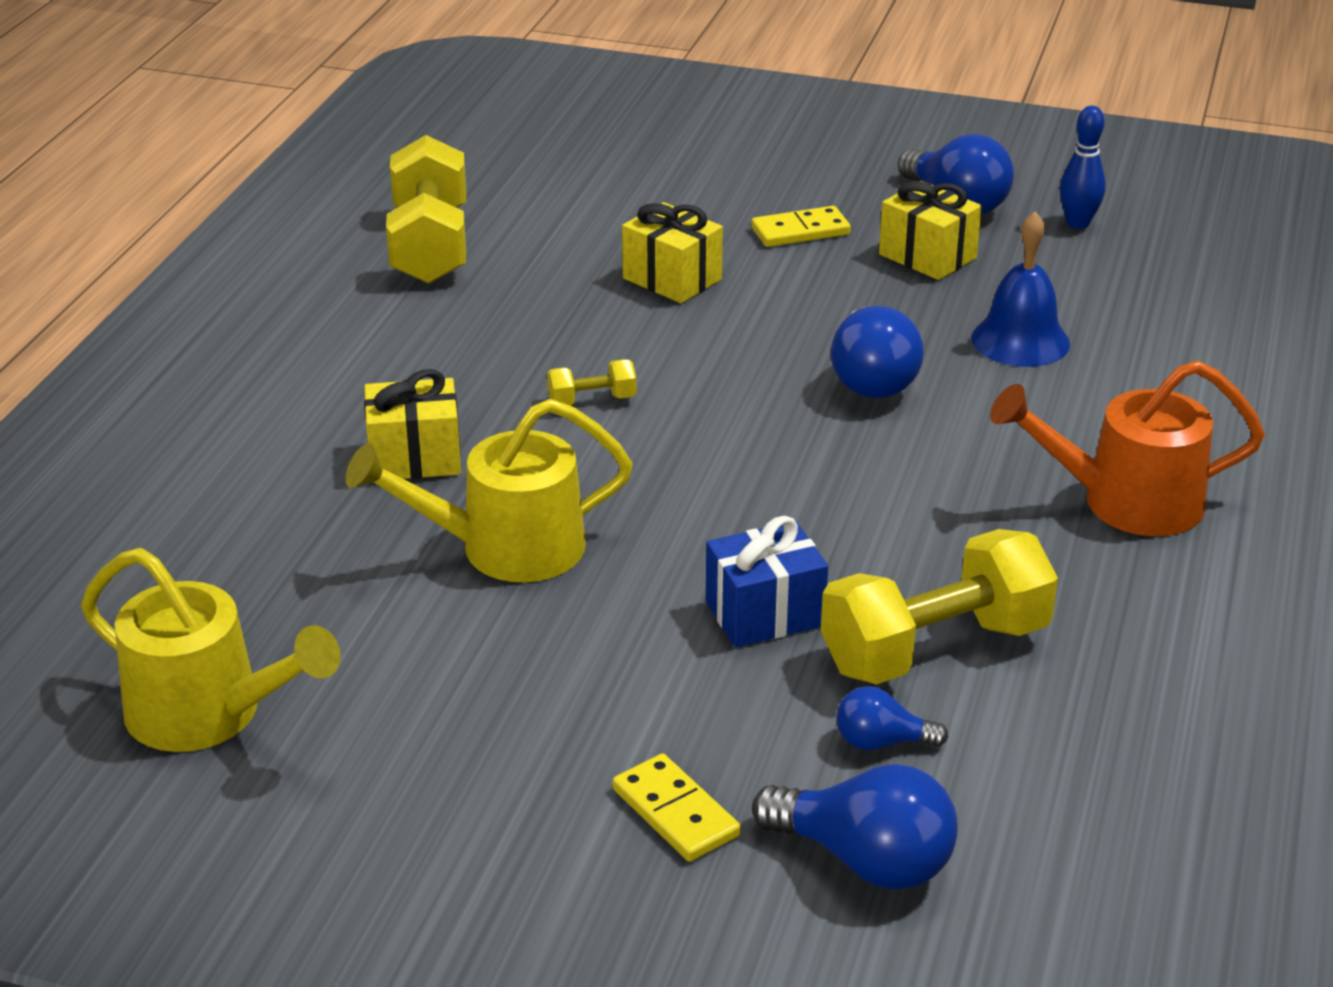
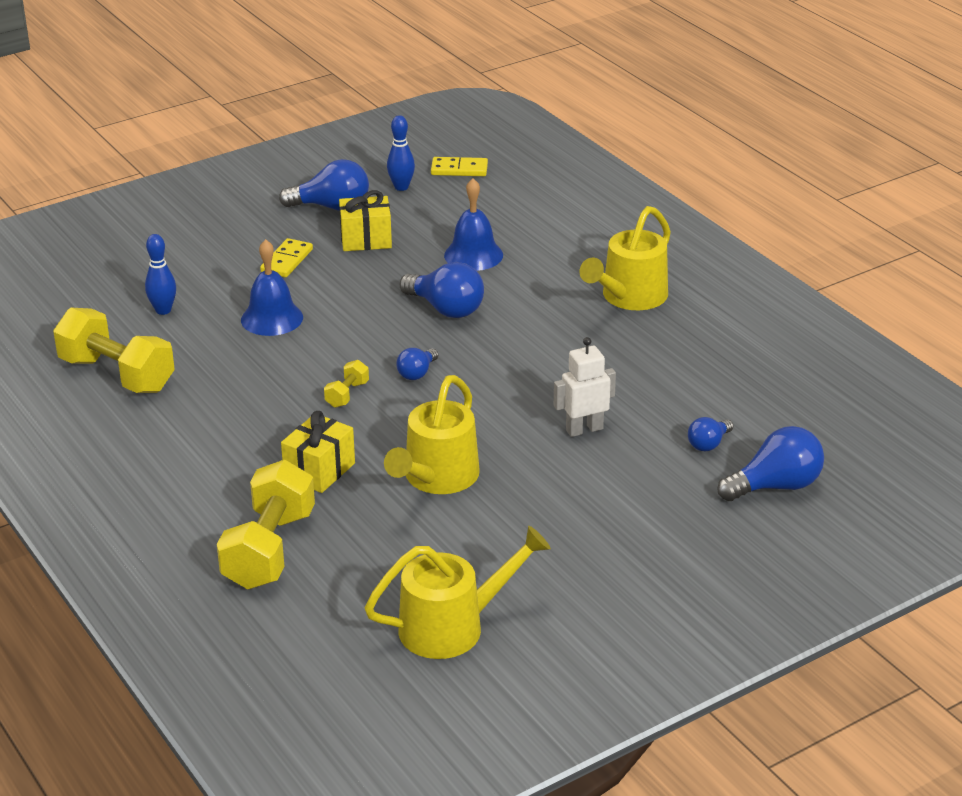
camera: 50 degrees left, 0 degrees up
yellow domino [612,754,741,862] -> yellow domino moved to [431,157,488,176]
yellow gift [622,202,723,303] -> blue bell [241,239,303,336]
blue gift [706,516,828,647] -> white robot [554,337,616,437]
yellow dumbbell [821,529,1058,685] -> yellow dumbbell moved to [217,460,315,589]
orange watering can [990,361,1265,536] -> yellow watering can [580,206,671,310]
none -> blue bowling pin [145,234,176,315]
none -> blue light bulb [396,348,438,380]

